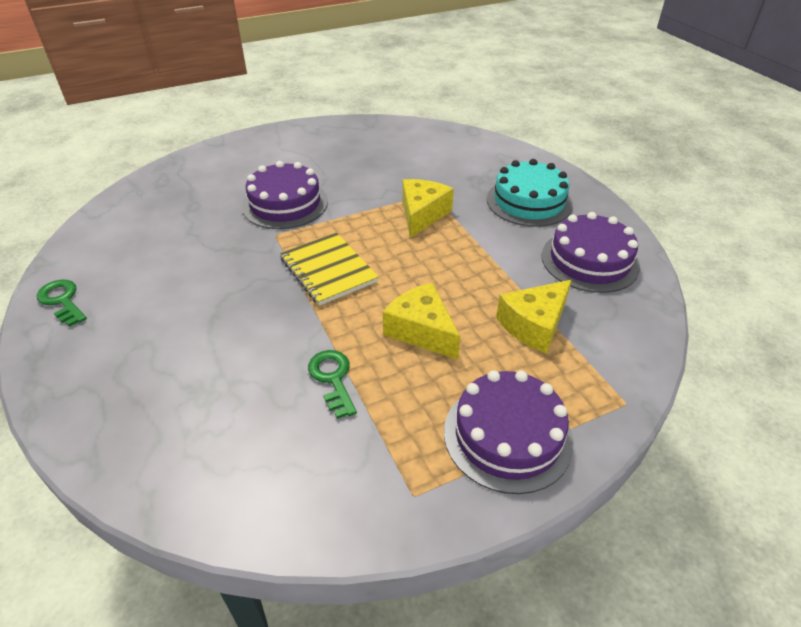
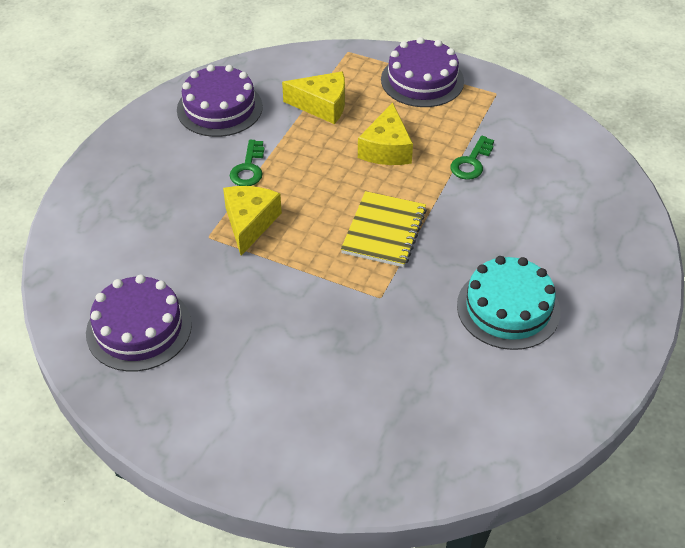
camera: 130 degrees left, 5 degrees up
green key [37,279,87,327] -> green key moved to [230,140,264,186]
purple cake [242,161,328,229] -> purple cake moved to [86,275,192,372]
yellow cheese [402,179,454,238] -> yellow cheese turned 120 degrees clockwise [223,186,282,256]
turquoise cake [487,159,573,227] -> turquoise cake moved to [457,256,560,350]

